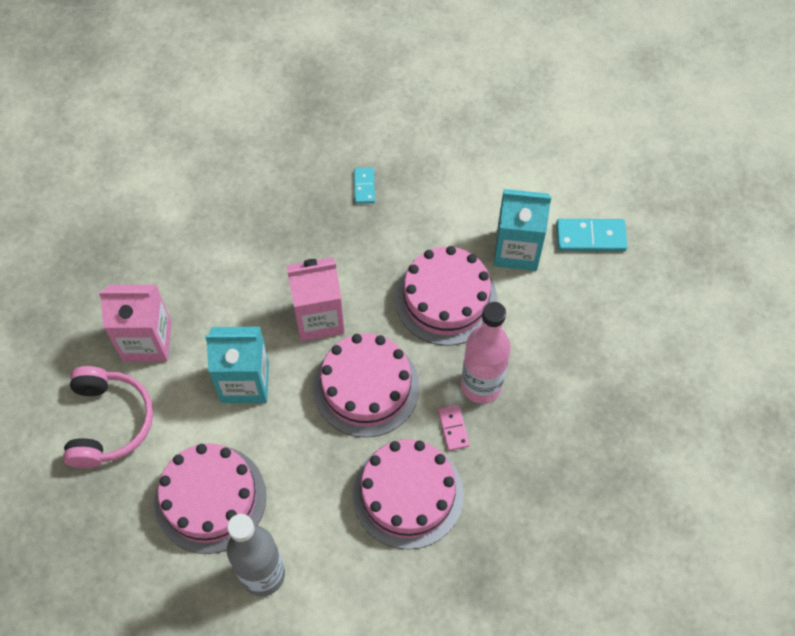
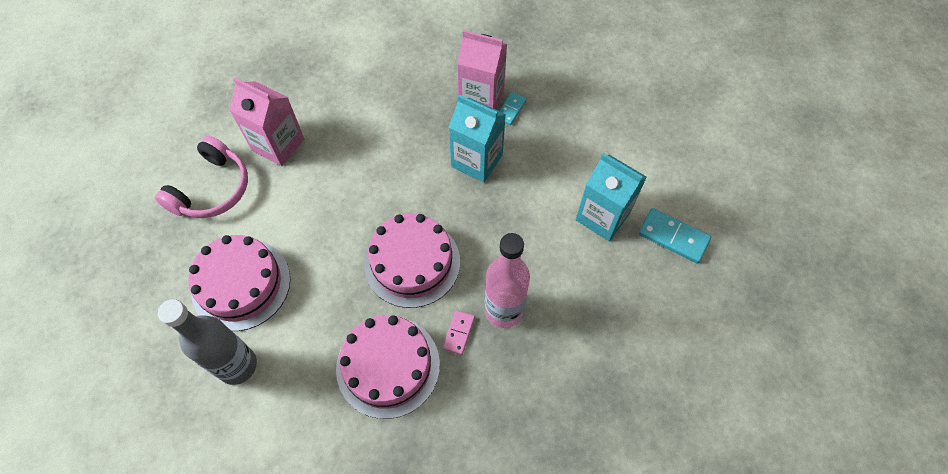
camera: 30 degrees right, 0 degrees up
turquoise carton [205,327,269,403] -> turquoise carton moved to [449,95,506,183]
pink carton [287,257,345,342] -> pink carton moved to [457,30,507,109]
pink cake [395,246,497,346] -> none

